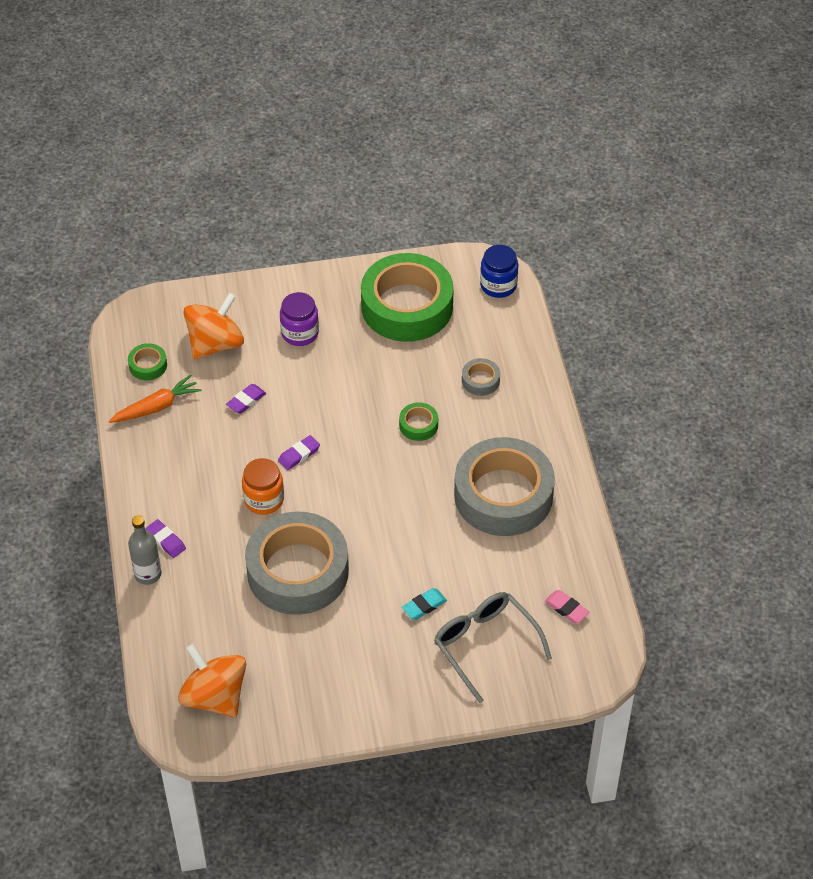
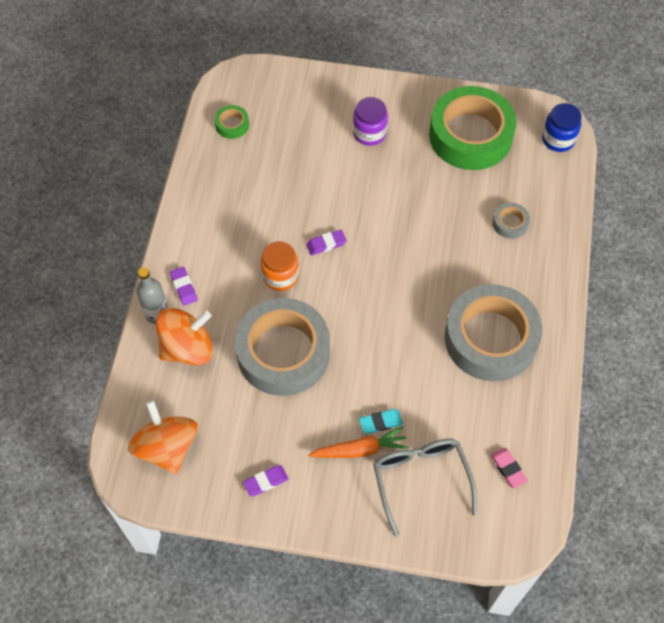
camera: 20 degrees right, 10 degrees up
orange carrot [109,375,202,423] -> orange carrot moved to [308,426,409,458]
orange spinning top [183,293,244,359] -> orange spinning top moved to [156,308,213,365]
purple eraser [226,384,266,414] -> purple eraser moved to [243,465,288,496]
green tape [399,402,438,441] -> none

